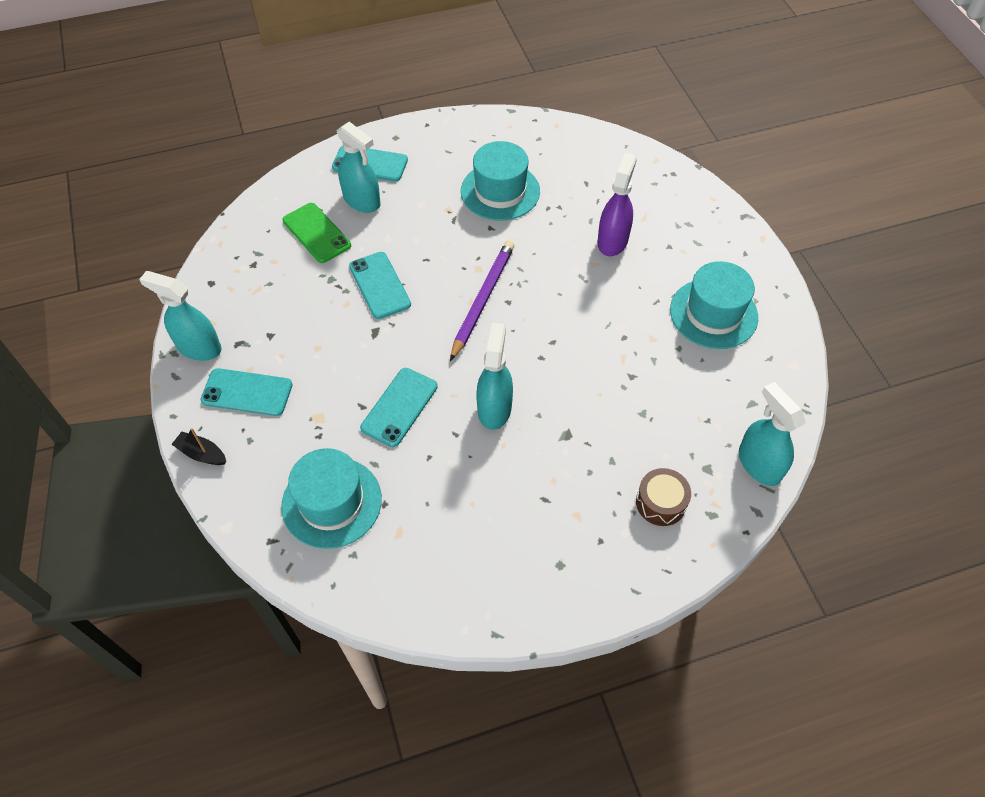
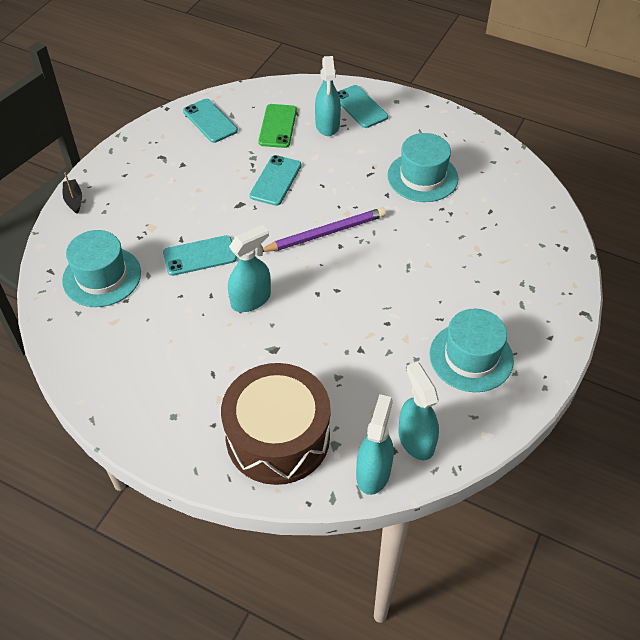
camera: 45 degrees right, 5 degrees down
turquoise spray bottle [139,271,222,361] -> turquoise spray bottle moved to [398,362,439,460]
turquoise phone [200,368,293,416] -> turquoise phone moved to [183,99,238,143]
purple spray bottle [597,153,637,256] -> none
brown drum [636,468,691,526] -> brown drum [221,363,331,485], size x2.31

